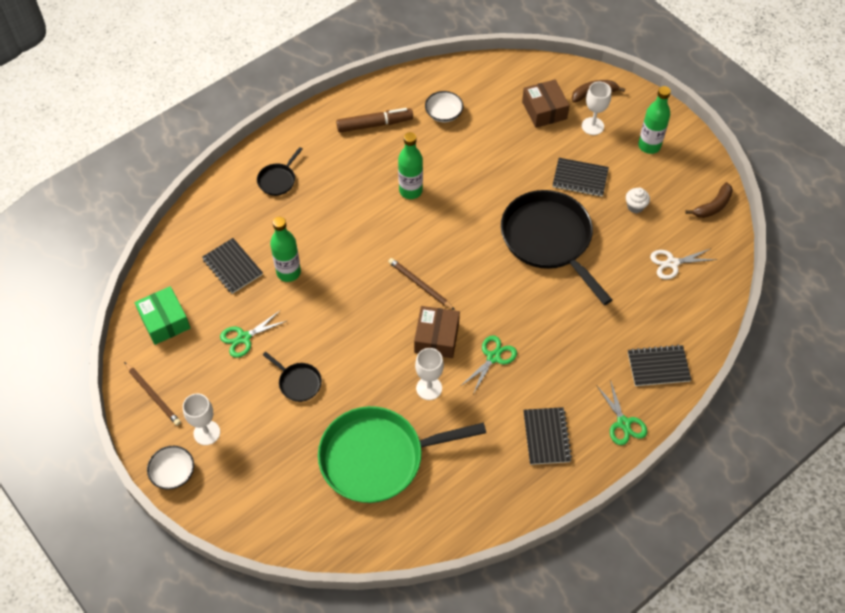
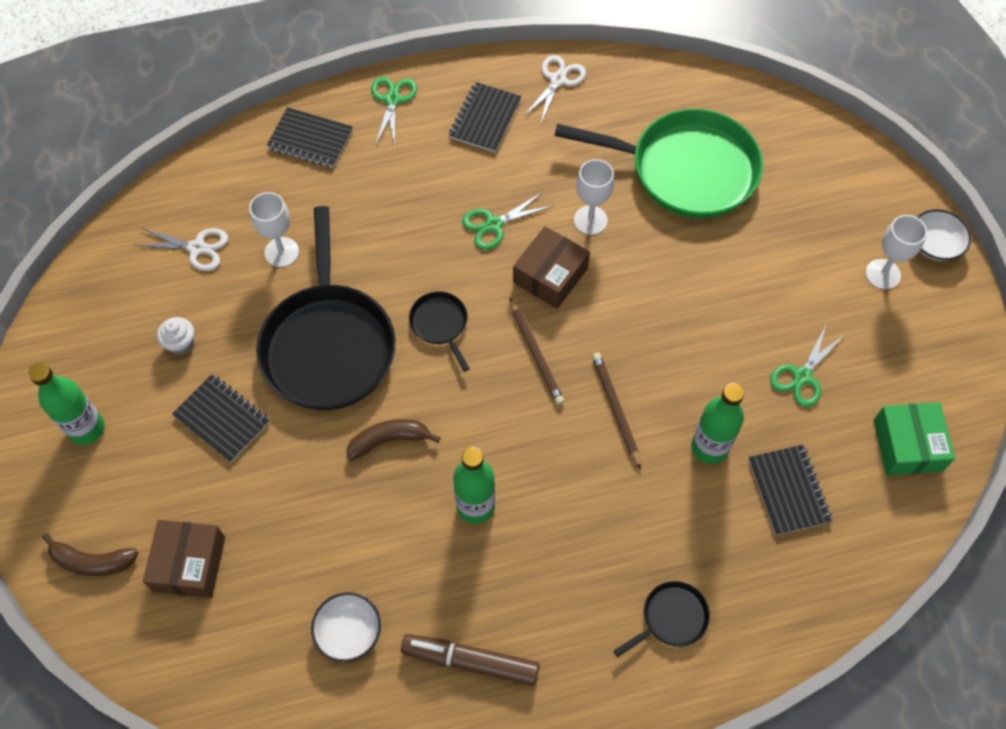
camera: 155 degrees left, 5 degrees up
brown pencil [124,362,181,426] -> brown pencil moved to [592,353,641,470]
green scissors [220,310,286,358] -> green scissors turned 135 degrees clockwise [770,323,844,407]
black pan [263,352,322,402] -> black pan moved to [409,292,470,372]
white goblet [582,82,611,135] -> white goblet moved to [249,192,299,267]
brown banana [685,182,733,218] -> brown banana moved to [347,419,441,461]
none -> white scissors [523,55,586,123]

